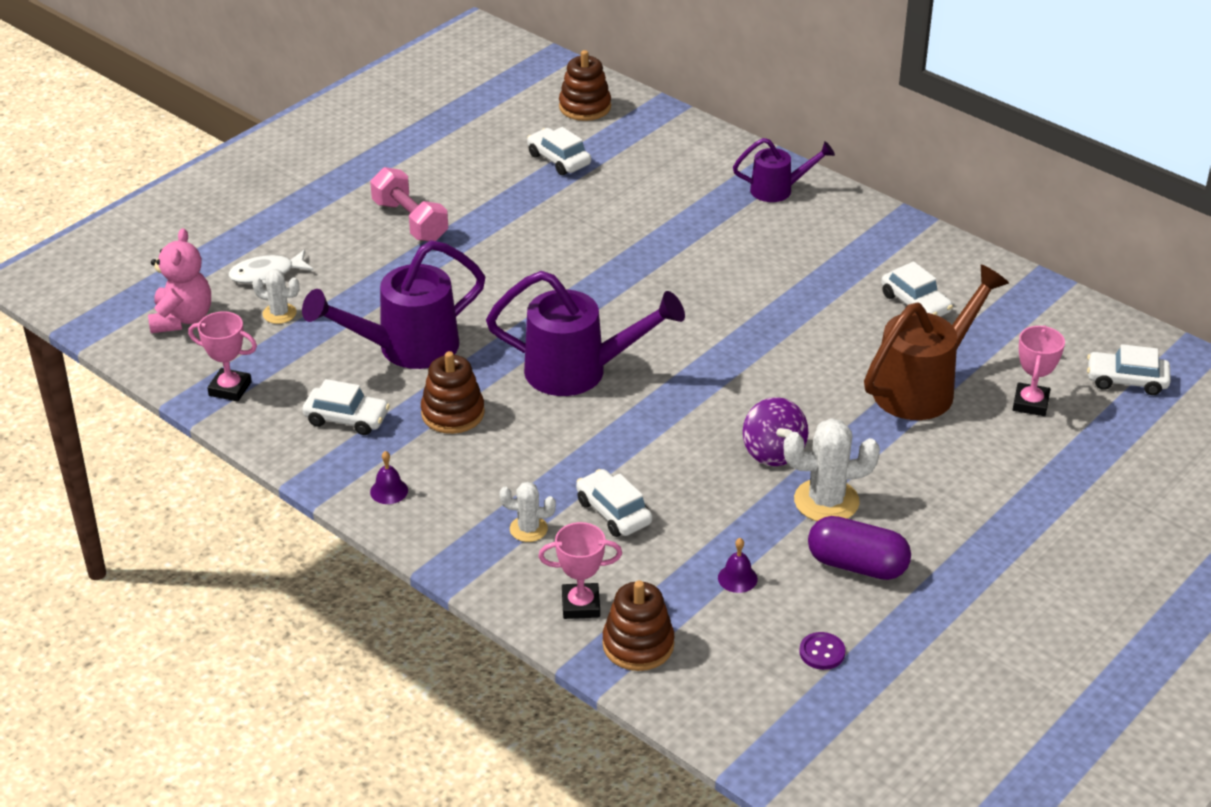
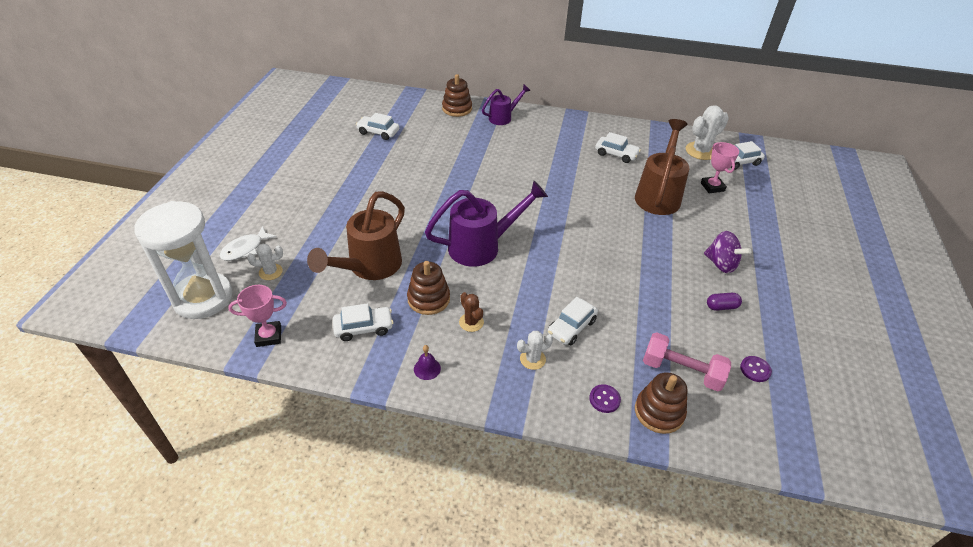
camera: 30 degrees left, 5 degrees up
pink teddy bear [148,228,211,333] -> white hourglass [134,201,233,319]
purple watering can [302,240,485,369] -> brown watering can [307,191,405,280]
pink dumbbell [370,167,448,241] -> pink dumbbell moved to [643,332,731,391]
pink trophy [538,522,622,619] -> purple button [589,384,621,413]
brown stacking toy [559,50,611,121] -> brown stacking toy moved to [442,74,472,117]
white car [576,469,652,537] -> white car turned 75 degrees counterclockwise [548,297,598,345]
purple bell [718,538,758,593] -> none
purple spinning top [743,397,808,466] -> purple spinning top moved to [704,231,752,273]
white cactus [783,418,880,521] -> white cactus moved to [686,105,729,160]
purple capsule [808,516,911,580] -> purple capsule [707,293,742,311], size x0.54
none -> brown cactus [459,292,484,332]

